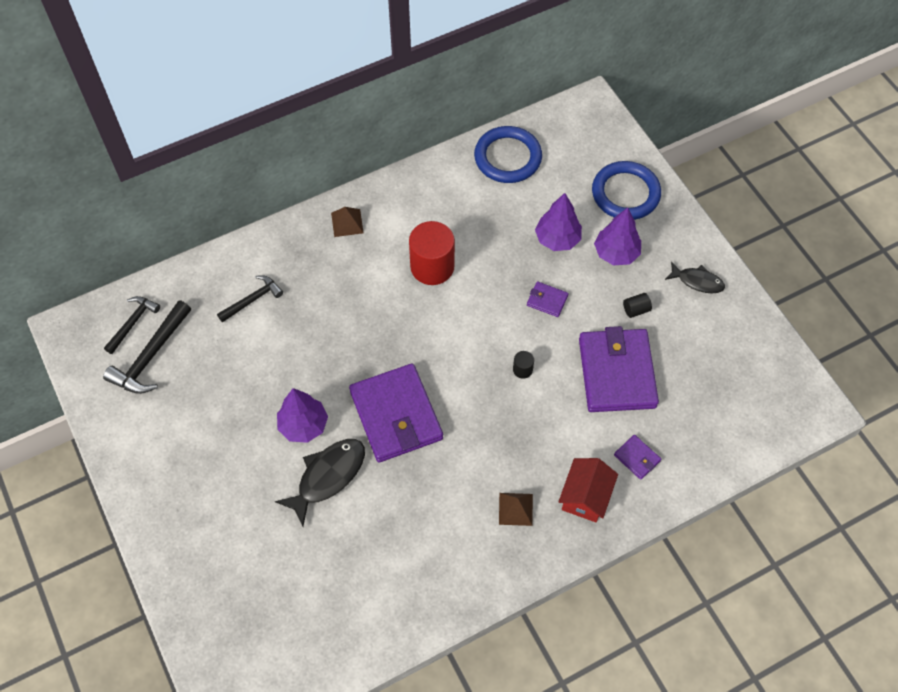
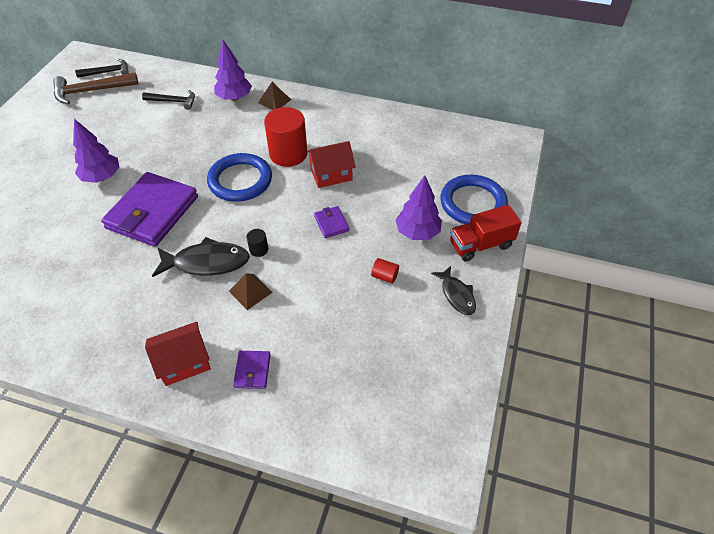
camera: 45 degrees right, 10 degrees down
black hammer [103,300,191,394] -> brown hammer [53,73,139,104]
black fish [275,439,365,526] -> black fish moved to [152,237,250,277]
blue ring [474,126,542,183] -> blue ring moved to [207,153,272,202]
brown pyramid [499,493,533,526] -> brown pyramid moved to [229,273,273,310]
purple tree [535,193,582,251] -> purple tree moved to [214,40,252,101]
purple wallet [579,326,659,412] -> none
black cylinder [623,293,652,318] -> red cylinder [371,258,399,283]
none -> red house [306,141,355,188]
none -> red truck [450,205,522,262]

